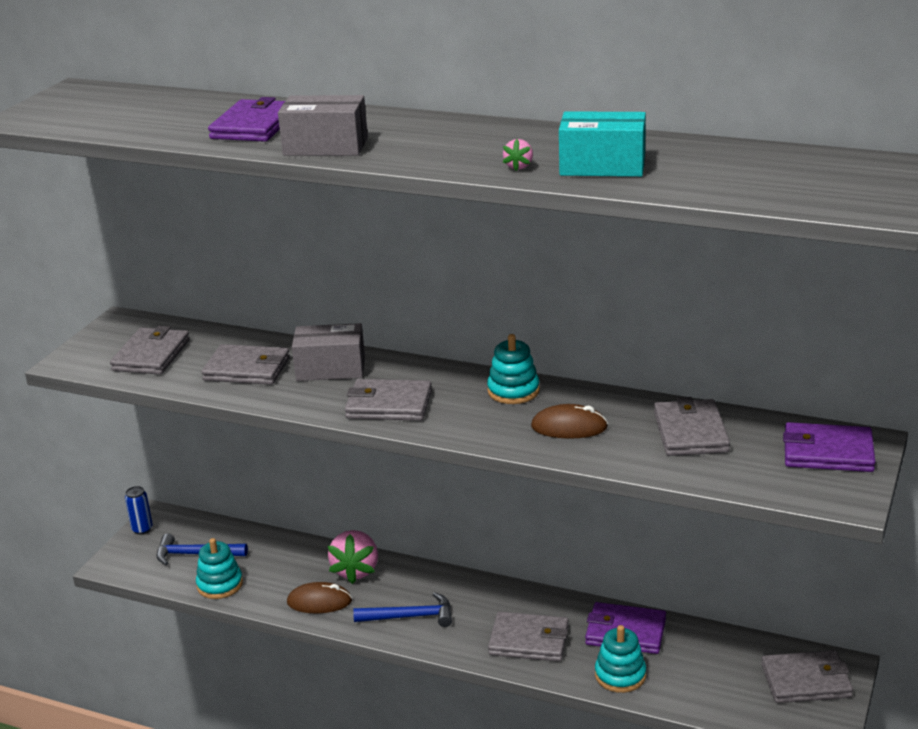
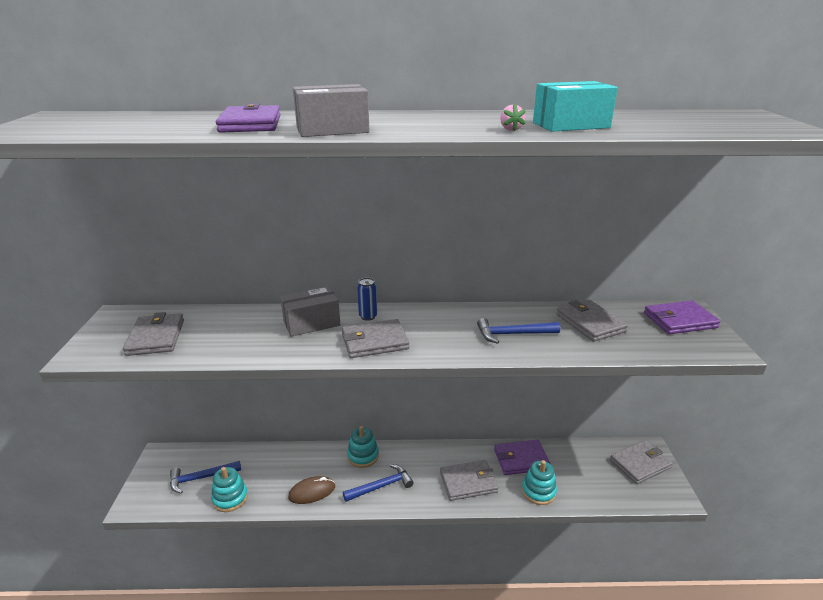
camera: 25 degrees left, 0 degrees up
blue can [125,486,153,535] -> blue can moved to [357,278,377,321]
grey wallet [201,344,290,385] -> none
pink strawberry [328,530,378,584] -> none
turquoise stacking toy [487,334,540,404] -> turquoise stacking toy moved to [347,426,379,468]
brown mouse [531,404,608,439] -> blue hammer [477,318,560,344]

